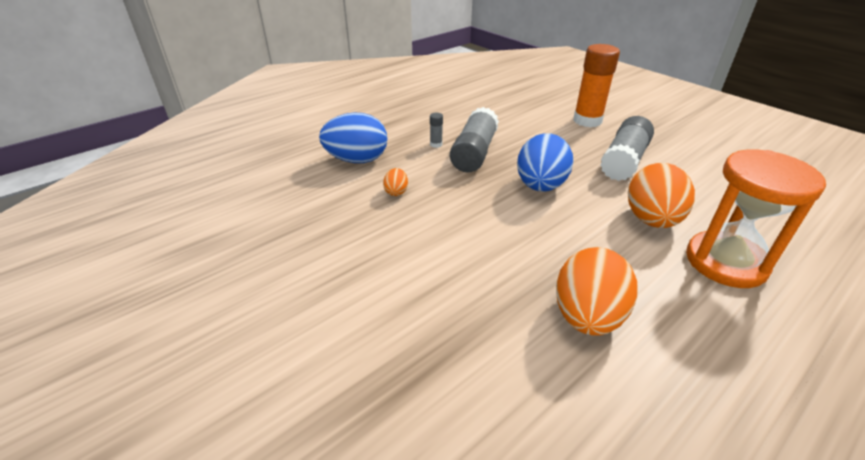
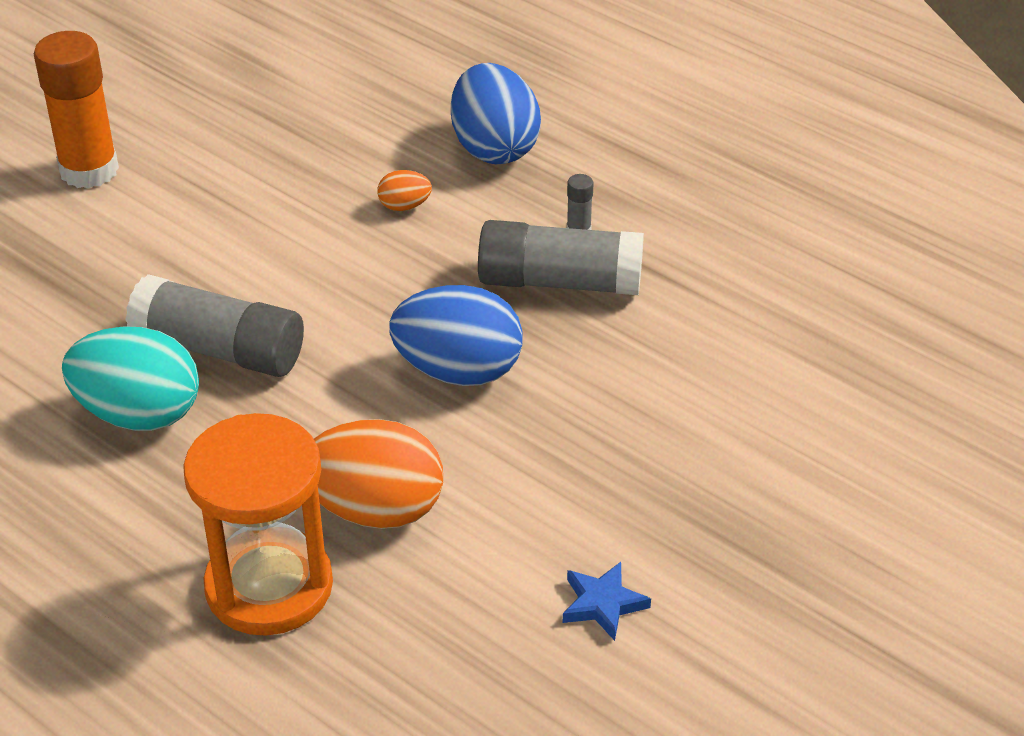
camera: 80 degrees right, 5 degrees up
orange egg [556,247,638,335] -> turquoise egg [62,326,199,431]
orange glue stick [573,44,620,127] -> orange glue stick moved to [34,31,119,188]
grey glue stick [600,116,654,181] -> grey glue stick moved to [125,274,304,377]
none -> blue star [563,562,651,641]

